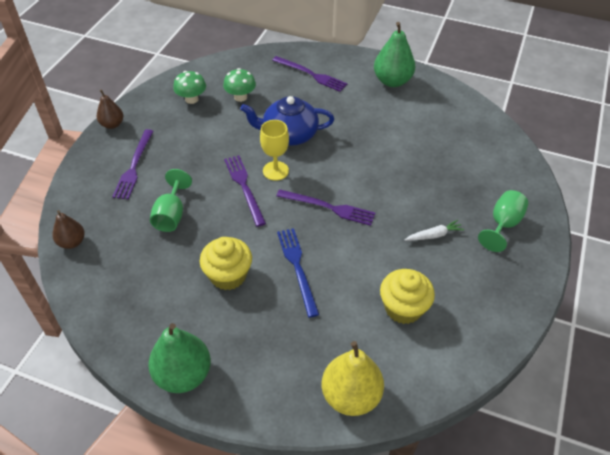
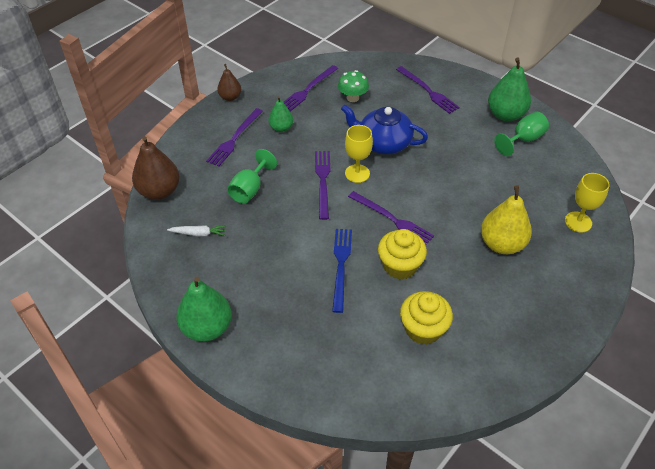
camera: 20 degrees right, 0 degrees up
brown pear [52,210,85,249] -> brown pear [132,136,180,200], size x1.70
green mushroom [173,71,206,104] -> purple fork [284,65,338,111]
yellow cupcake [200,237,252,290] -> yellow cupcake moved to [378,229,427,280]
yellow pear [322,341,384,416] -> yellow pear moved to [481,185,532,254]
white carrot [405,220,464,241] -> white carrot moved to [167,225,226,236]
green goblet [478,190,528,252] -> green goblet moved to [494,112,549,156]
none -> green pear [268,96,293,132]
none -> yellow goblet [565,173,610,233]

